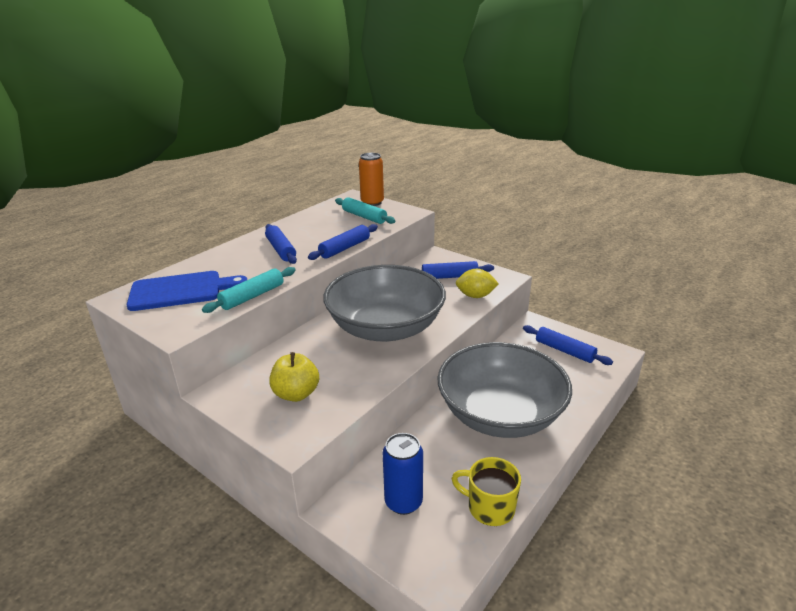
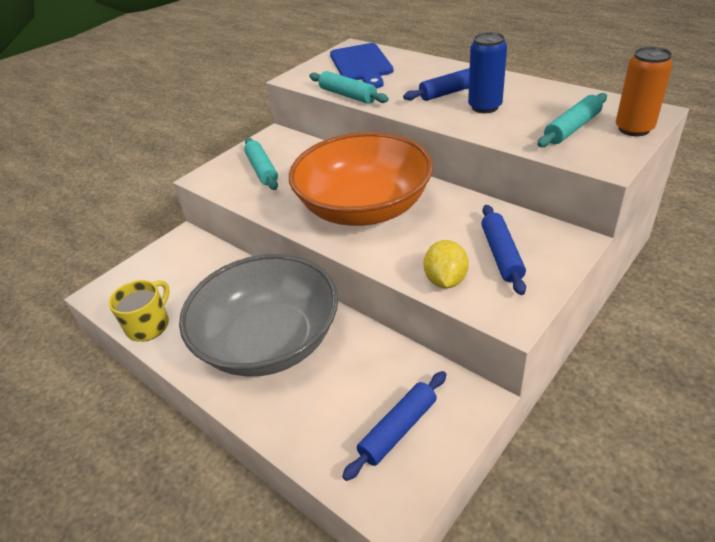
camera: 95 degrees right, 10 degrees up
yellow apple [269,352,319,402] -> turquoise rolling pin [244,138,278,190]
blue rolling pin [308,224,378,260] -> none
grey bowl [323,265,446,342] -> orange bowl [289,132,433,226]
blue can [383,433,423,515] -> blue can moved to [468,32,507,113]

